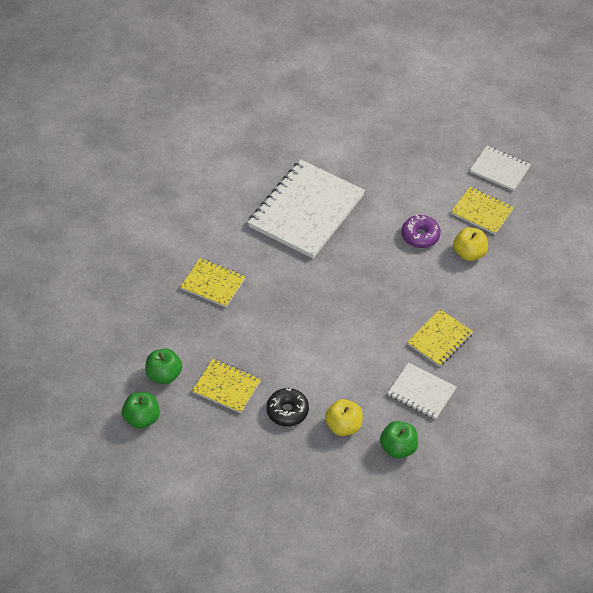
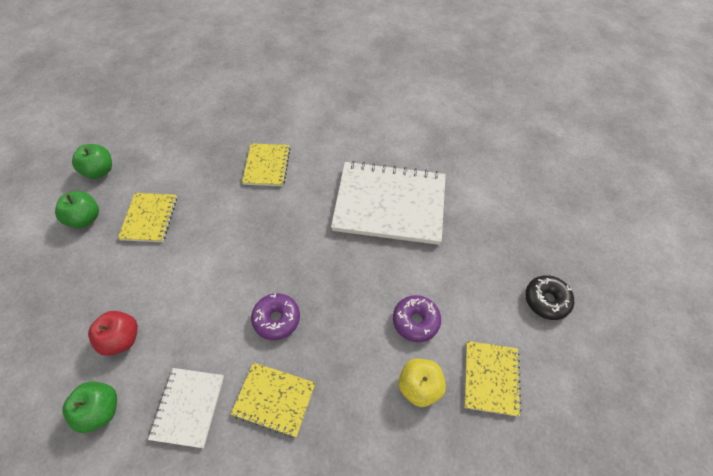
camera: 65 degrees right, 5 degrees up
green apple [145,348,182,384] -> green apple moved to [55,191,99,228]
black donut [266,388,309,427] -> black donut moved to [525,275,574,320]
yellow apple [325,399,363,436] -> red apple [88,311,138,356]
white notebook [470,146,531,191] -> none
none -> purple donut [251,293,300,340]

